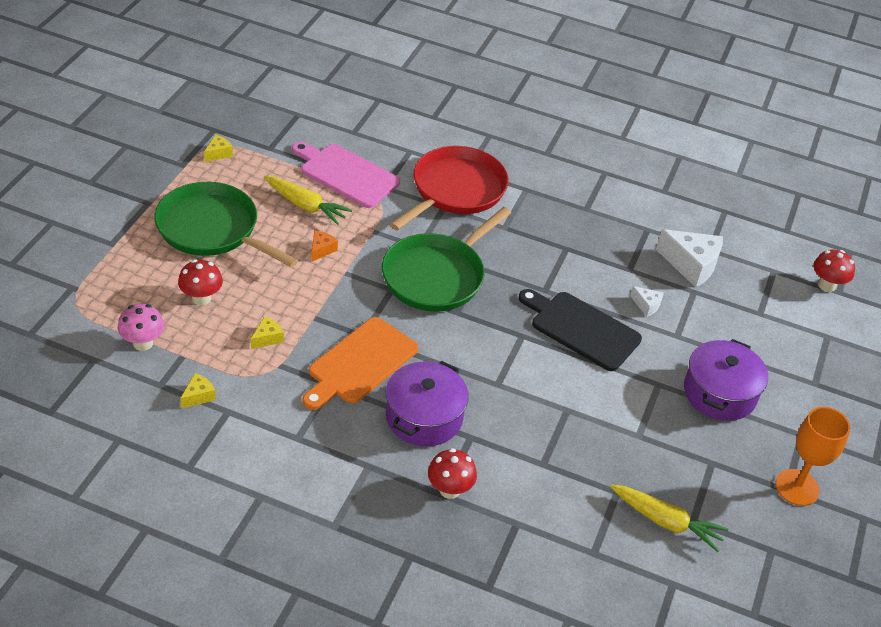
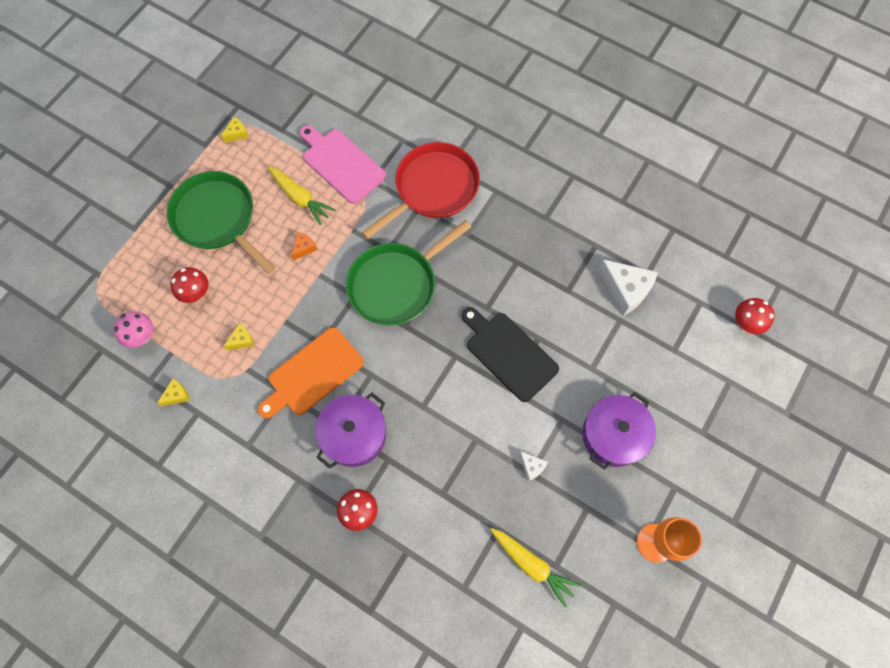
camera: 15 degrees right, 25 degrees up
white cheese [630,286,664,317] -> white cheese moved to [519,451,548,481]

